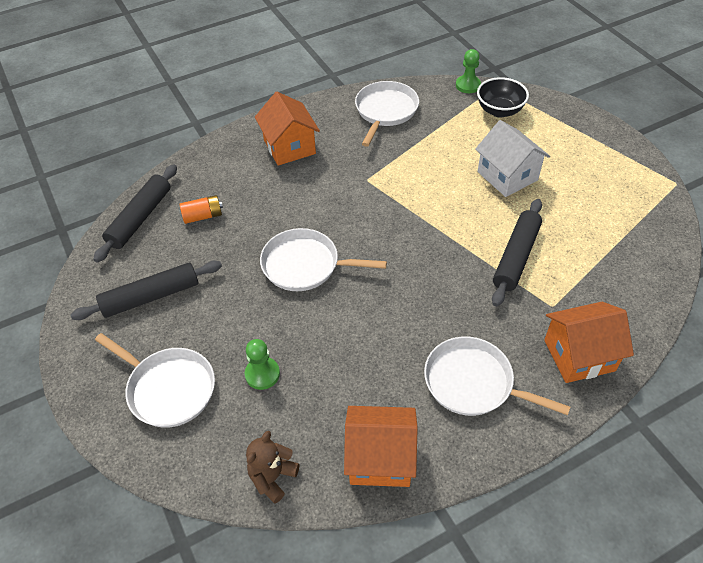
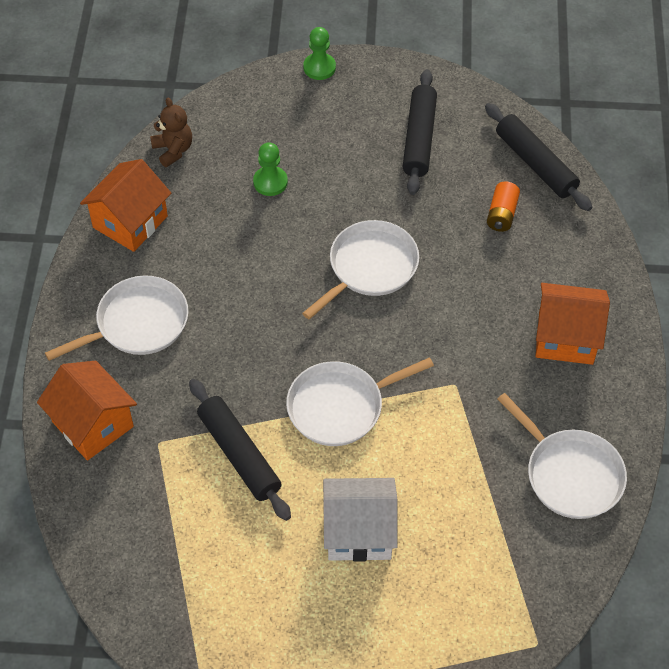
camera: 120 degrees right, 5 degrees up
white pan [95,333,215,428] -> white pan moved to [286,357,434,446]
green pawn [456,49,481,93] -> green pawn moved to [303,27,336,80]
black bowl [477,77,529,118] -> none
orange house [544,302,634,383] -> orange house turned 60 degrees counterclockwise [37,361,137,461]

